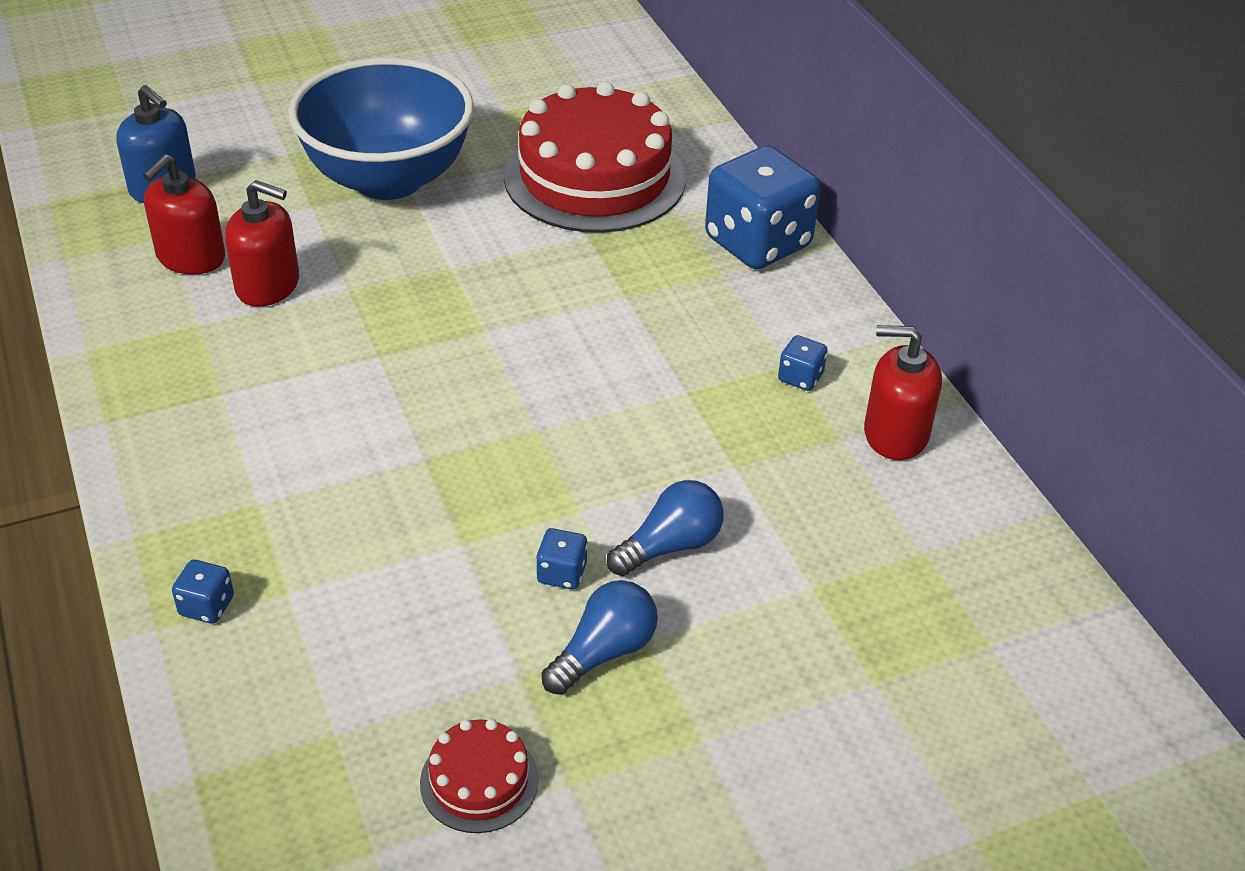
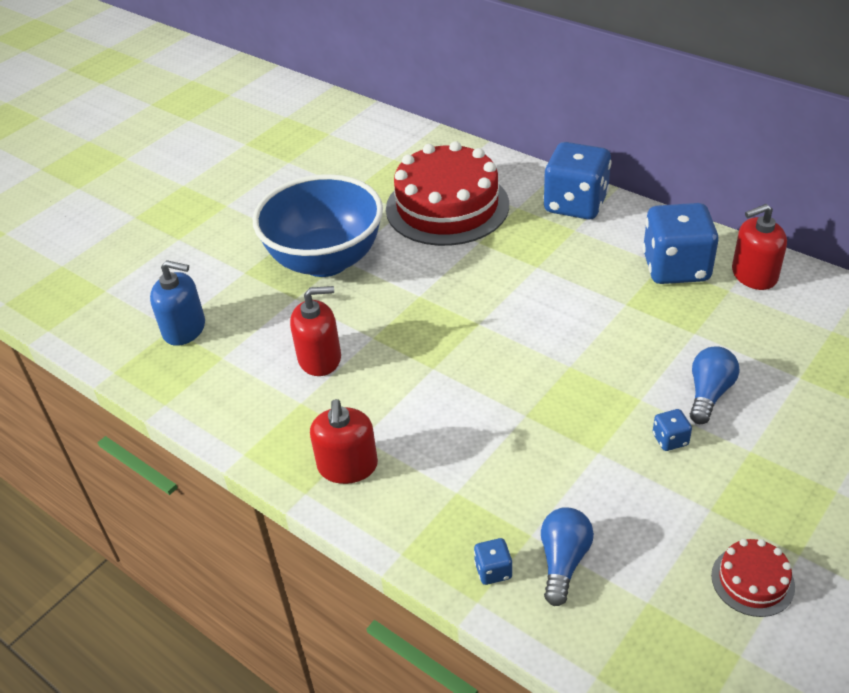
camera: 25 degrees left, 0 degrees up
red soap dispenser [143,154,225,275] -> red soap dispenser moved to [310,399,378,484]
blue light bulb [541,580,658,695] -> blue light bulb moved to [541,507,594,606]
blue dice [778,335,828,391] -> blue dice [643,203,719,284], size x2.43

